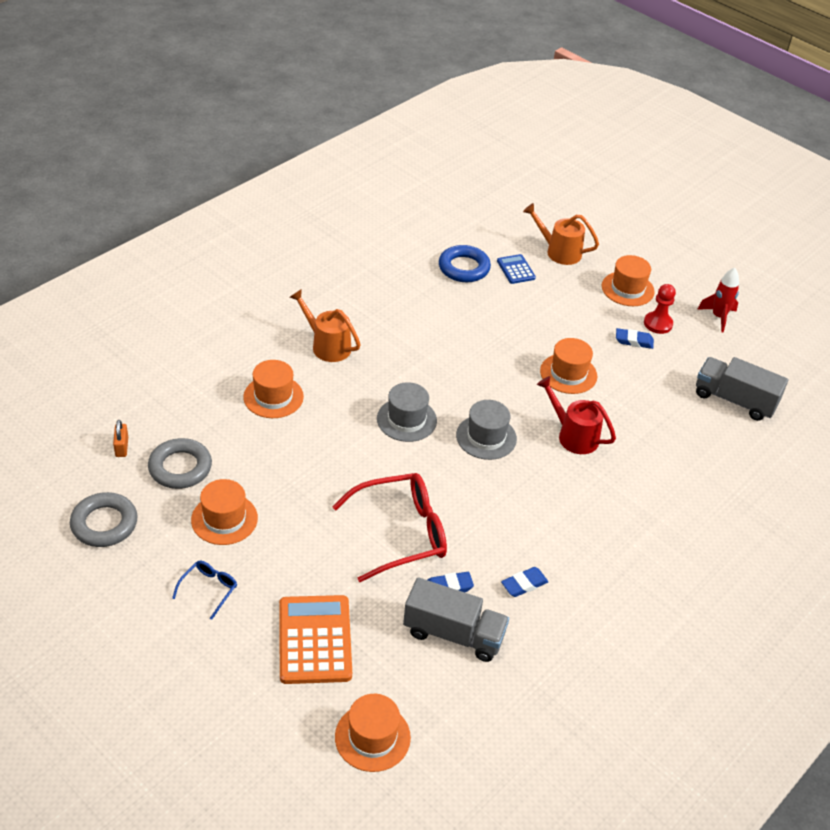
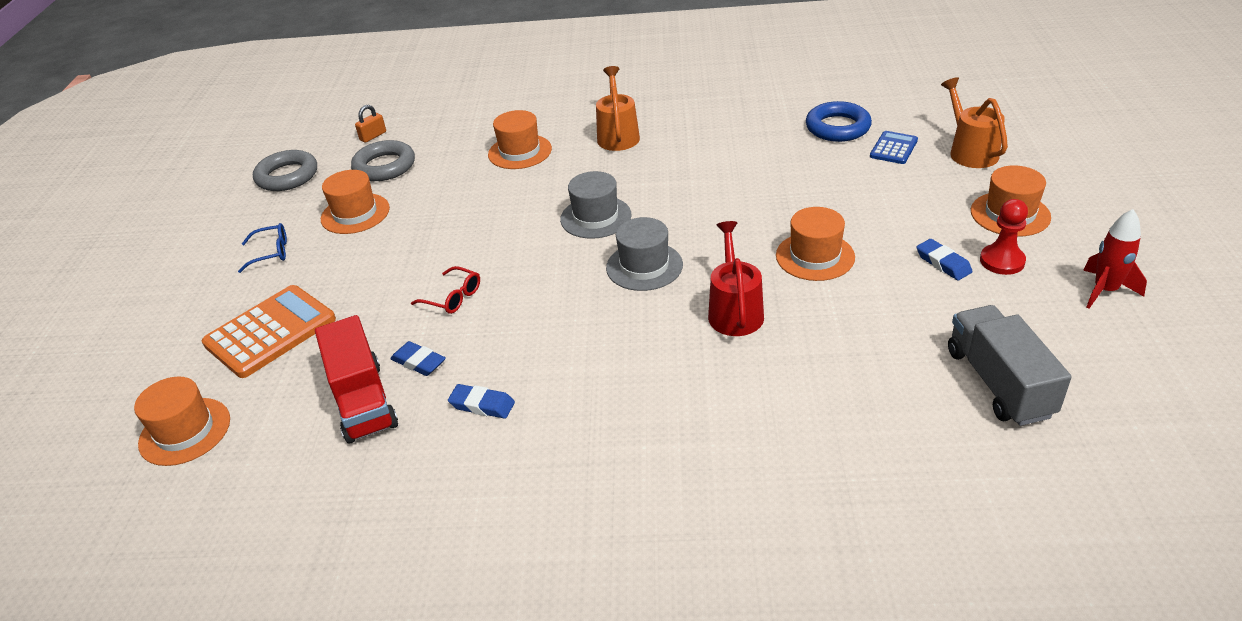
camera: 55 degrees right, 5 degrees down
red glasses [332,473,447,582] -> red glasses [411,266,480,314], size x0.47
grey truck [403,578,509,662] -> red truck [315,315,398,444]

